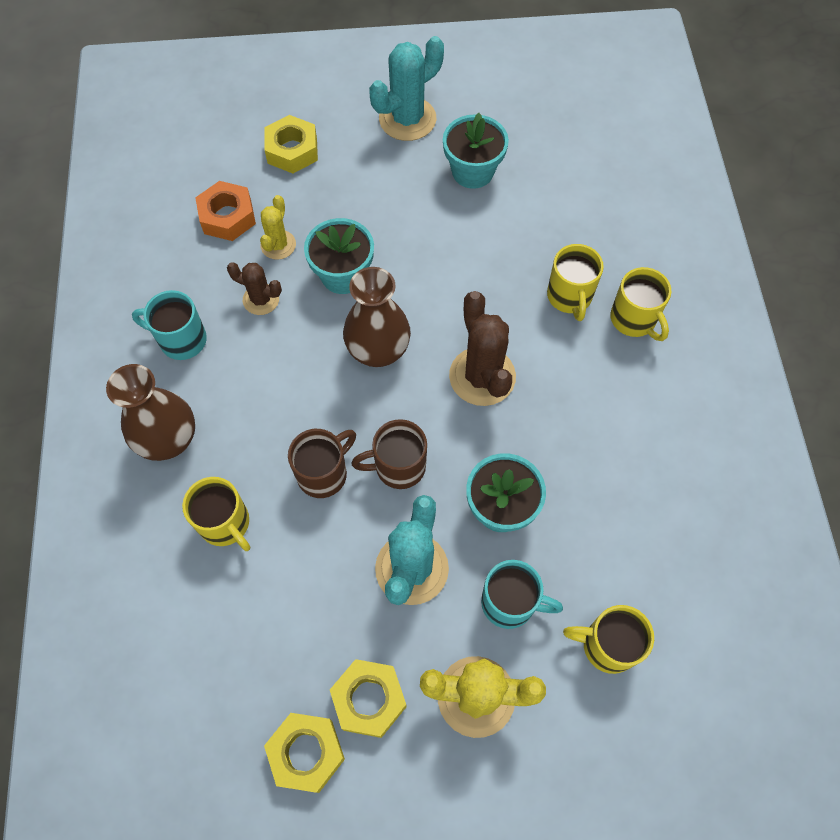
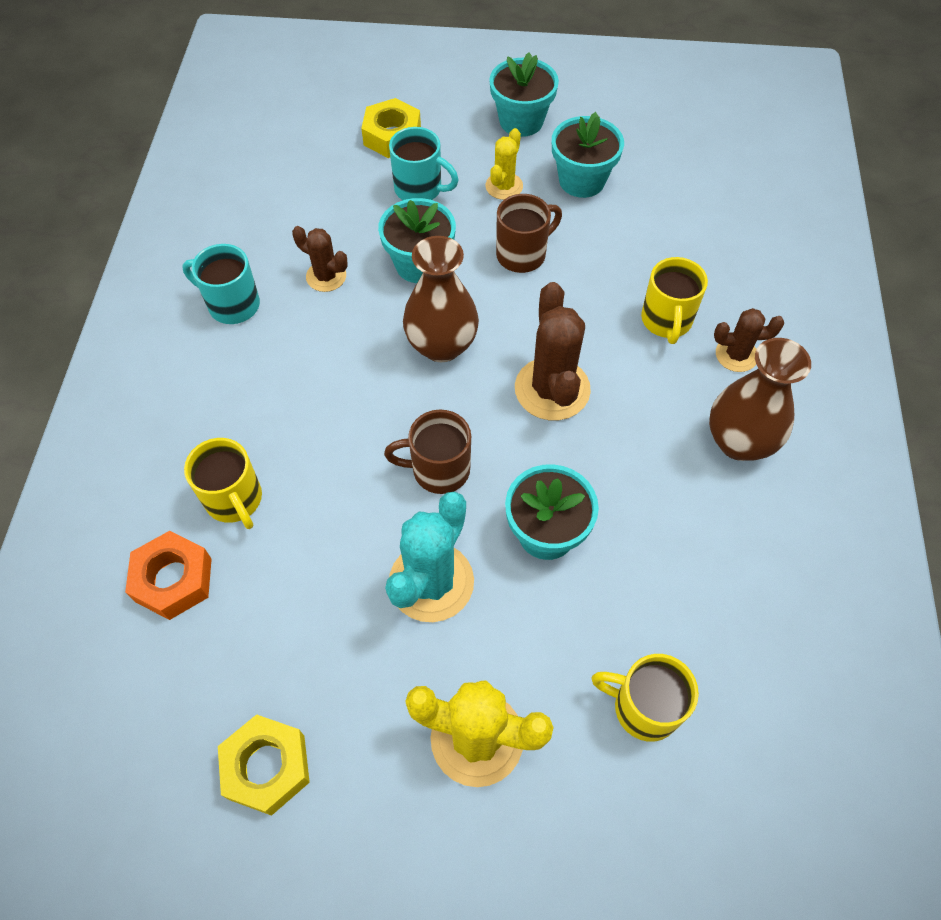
camera: 10 degrees right, 5 degrees down
brown vase [106,364,195,461] -> brown vase moved to [709,338,811,461]
orange nut [195,181,256,241] -> orange nut moved to [125,531,212,620]
yellow cactus [260,195,296,260] -> yellow cactus moved to [485,128,523,200]
brown mug [288,429,356,498] -> brown mug moved to [496,194,562,273]
yellow nut [330,659,407,738] -> none
turquoise cactus [369,36,444,141] -> turquoise flower pot [489,52,559,137]
turquoise mug [481,560,563,629] -> turquoise mug moved to [389,127,459,200]
yellow mug [610,267,671,341] -> brown cactus [714,308,784,372]

